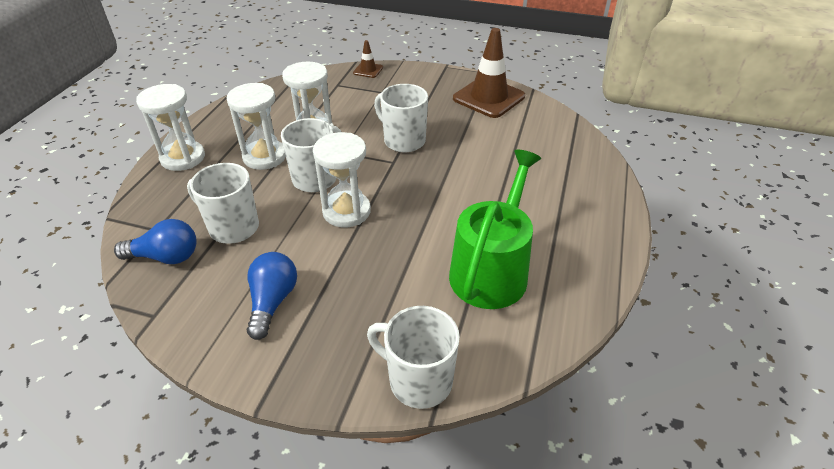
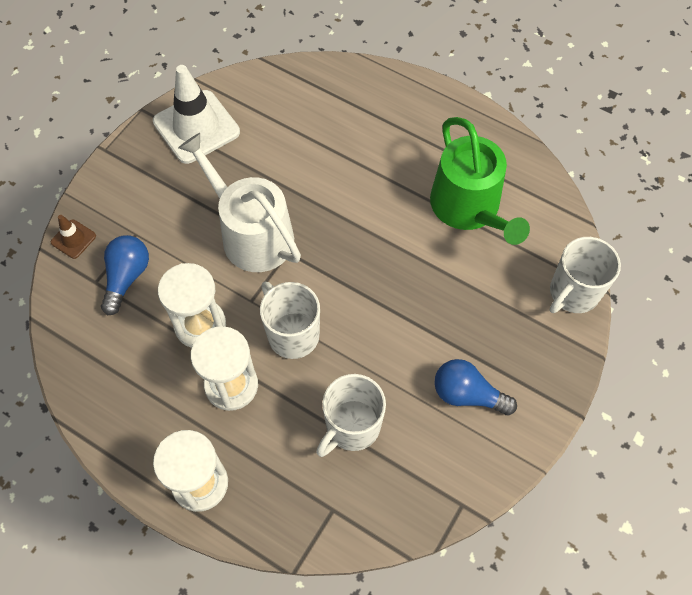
camera: 75 degrees left, 20 degrees up
blue light bulb [114,219,197,264] -> blue light bulb moved to [101,235,149,315]
white hourglass [313,132,371,227] -> none
white mug [374,84,428,152] -> white watering can [178,133,301,272]
green watering can [449,150,541,309] -> green watering can turned 150 degrees counterclockwise [430,117,530,245]
brown traffic cone [453,28,525,118] -> white traffic cone [153,65,240,164]

